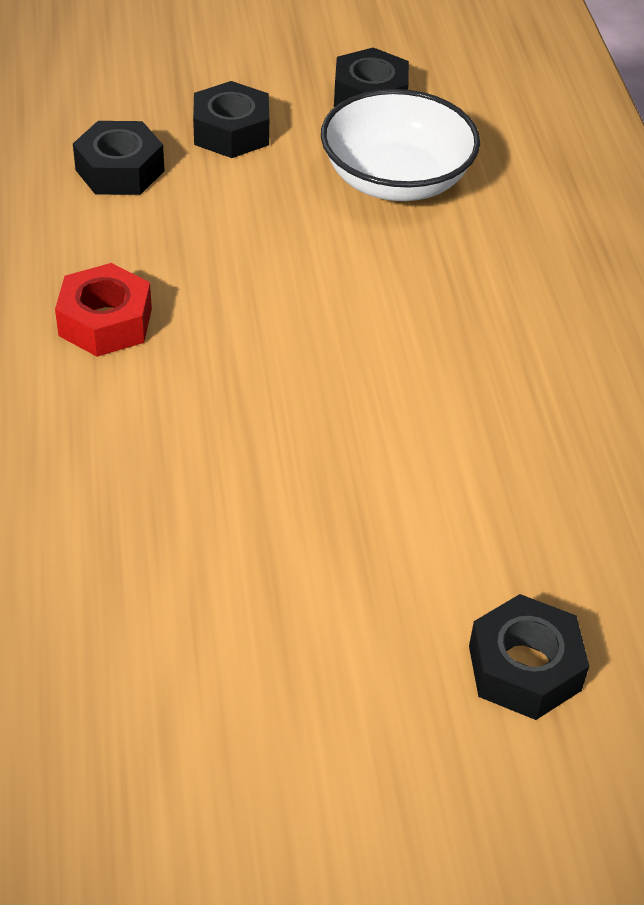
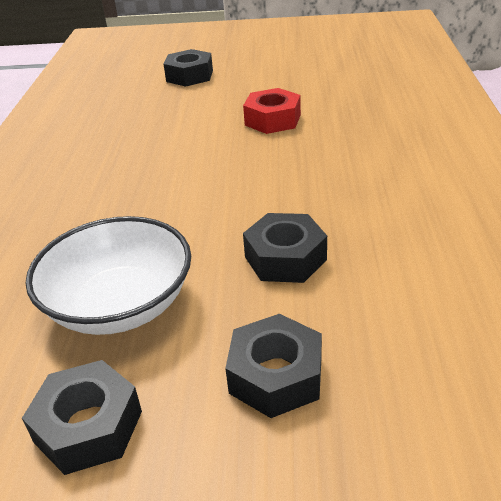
camera: 165 degrees left, 10 degrees down
red nut [55,263,152,357] -> red nut moved to [243,88,301,134]
black nut [73,121,165,195] -> black nut moved to [243,213,327,283]

